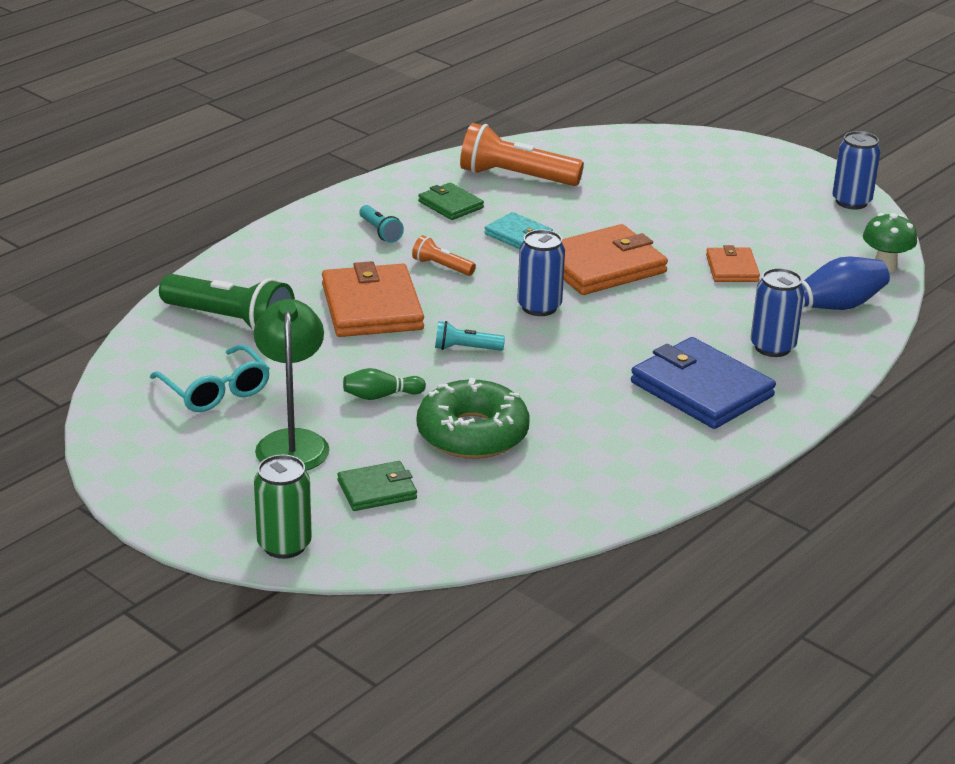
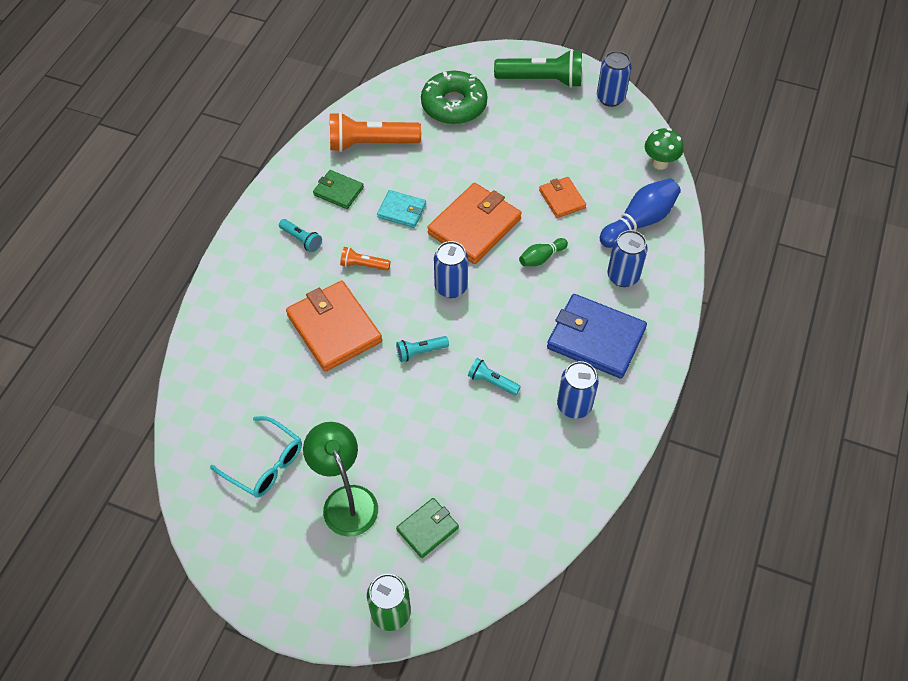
camera: 20 degrees left, 25 degrees up
green flashlight [159,274,295,331] -> green flashlight moved to [494,49,582,88]
green bowling pin [343,368,426,400] -> green bowling pin moved to [519,238,568,266]
green donut [417,378,529,459] -> green donut moved to [421,71,488,124]
none -> turquoise flashlight [468,358,521,395]
none -> blue can [557,361,599,419]

